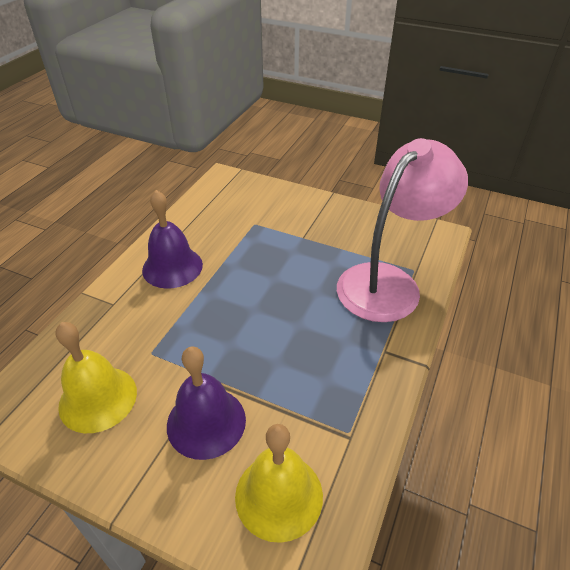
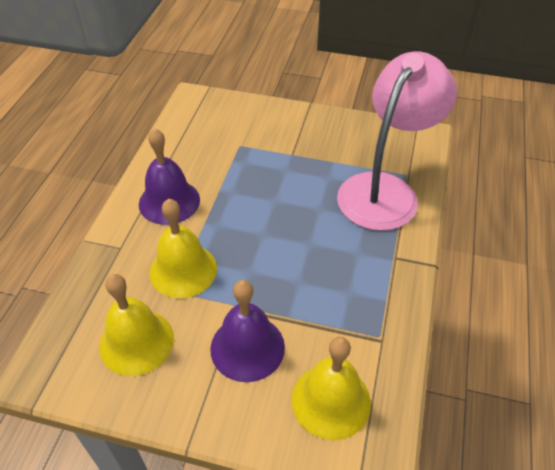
camera: 10 degrees left, 5 degrees up
none -> yellow bell [150,199,217,298]

